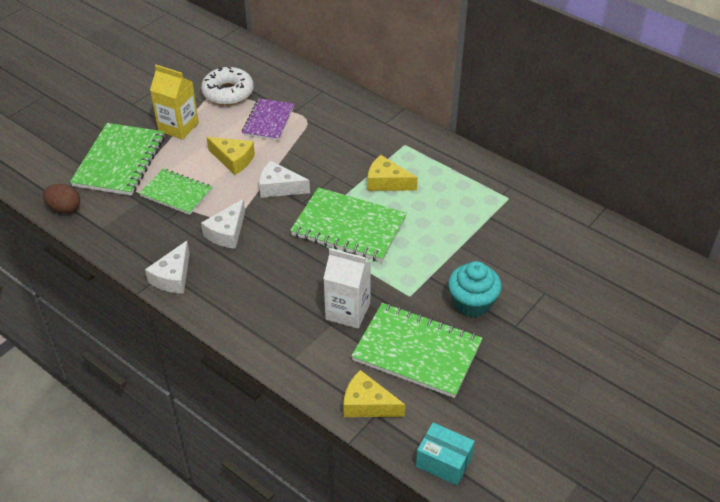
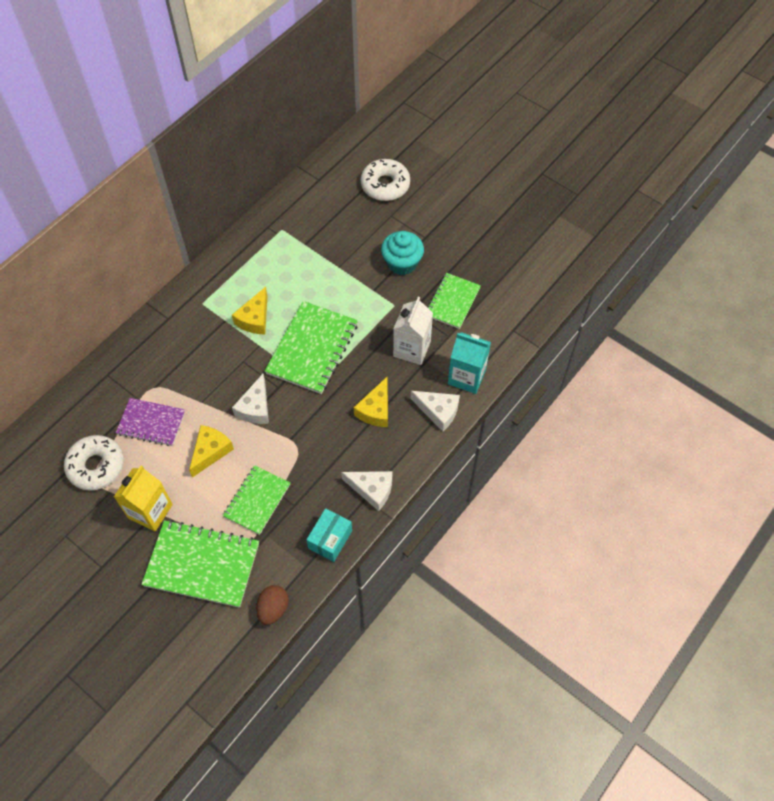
camera: 90 degrees left, 15 degrees up
white cheese [201,199,245,249] -> white cheese moved to [411,391,460,431]
yellow cheese [343,370,405,417] -> yellow cheese moved to [354,377,388,427]
green notebook [351,303,482,398] -> green notebook [427,273,481,329], size x0.63
turquoise box [416,422,475,486] -> turquoise box moved to [306,508,352,562]
none -> white donut [361,159,410,201]
none -> turquoise carton [448,332,491,394]

